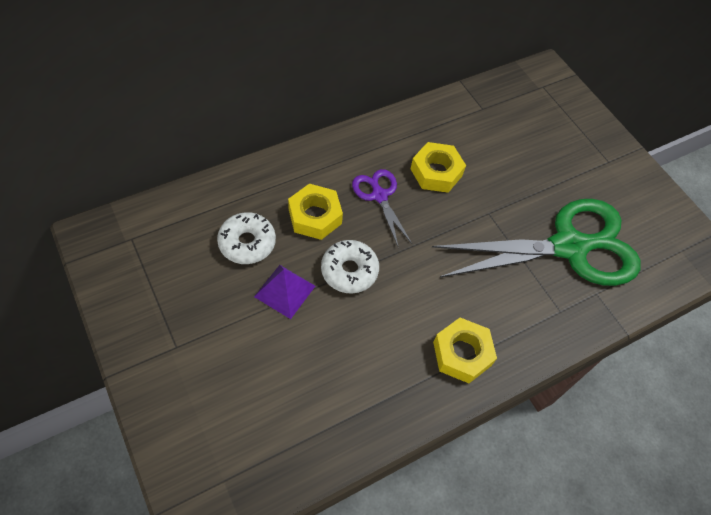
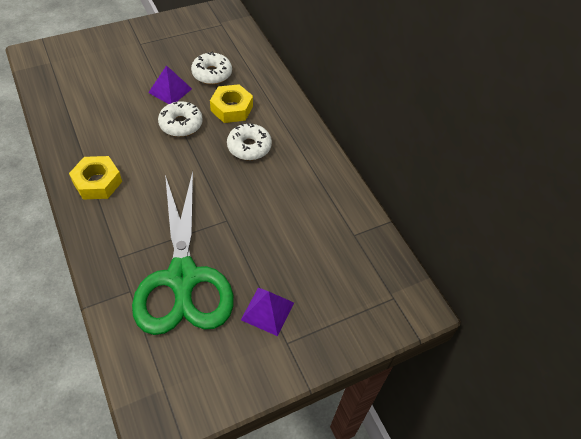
camera: 95 degrees right, 5 degrees down
purple scissors [352,169,412,248] -> white donut [227,123,272,160]
yellow nut [411,142,466,193] -> none
none -> purple pyramid [241,287,294,336]

